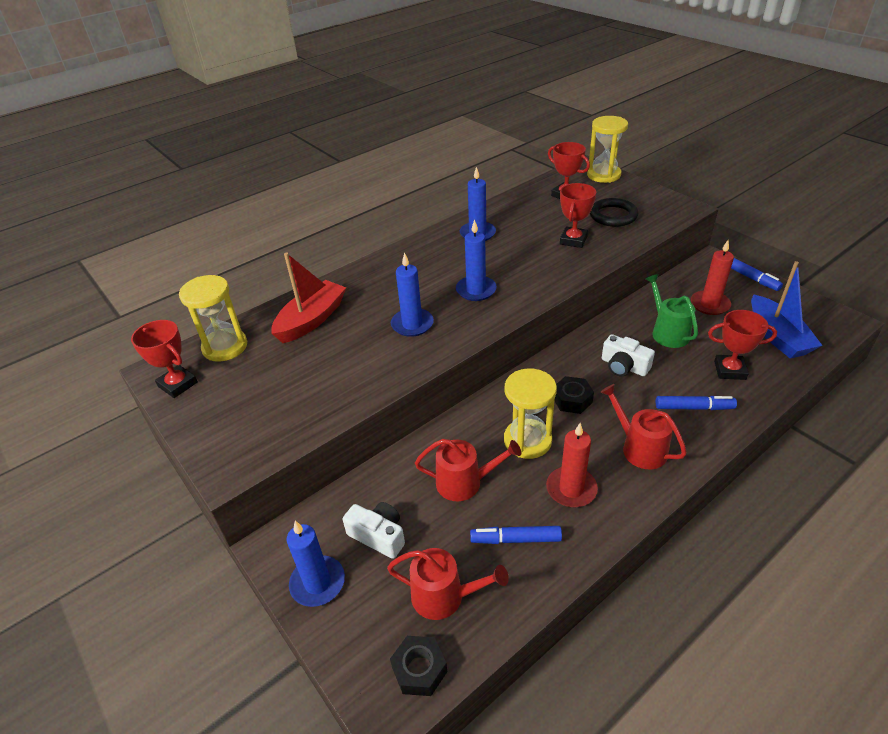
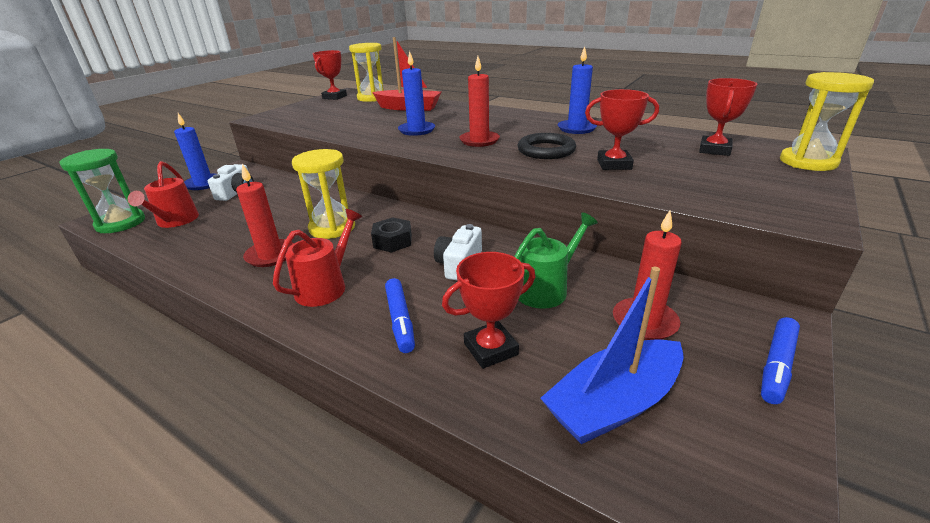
camera: 70 degrees right, 10 degrees down
black nut [390,636,447,696] -> green hourglass [59,149,145,233]
red watering can [415,439,521,501] -> none
blue candle [456,219,497,301] -> red candle [459,56,500,147]
blue marker [470,526,562,544] -> none
black ring [590,198,638,227] -> black ring moved to [517,133,576,159]
red trophy [708,310,777,380] -> red trophy turned 75 degrees clockwise [442,252,535,369]

